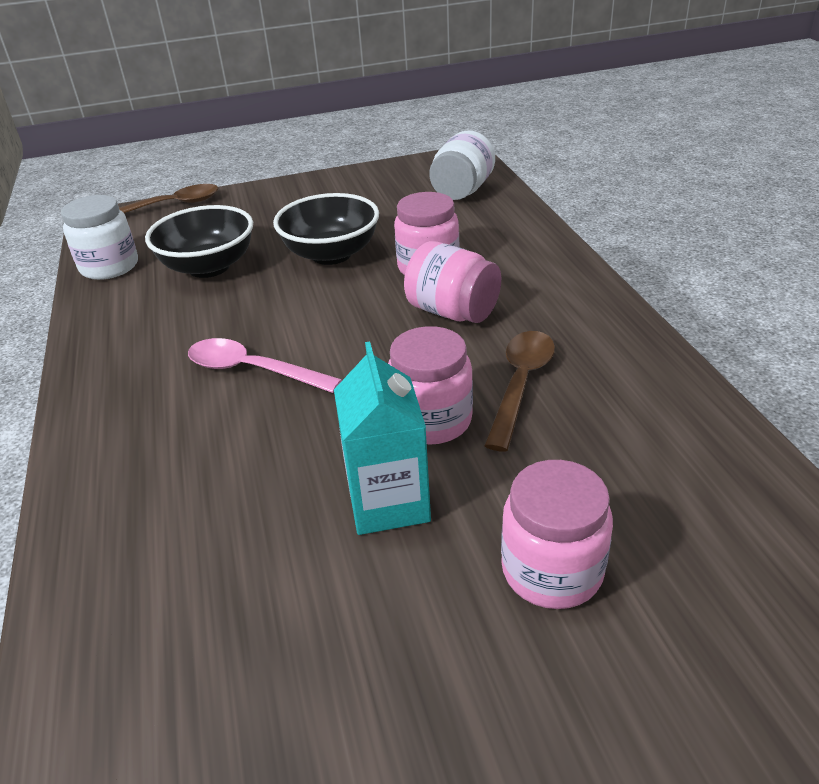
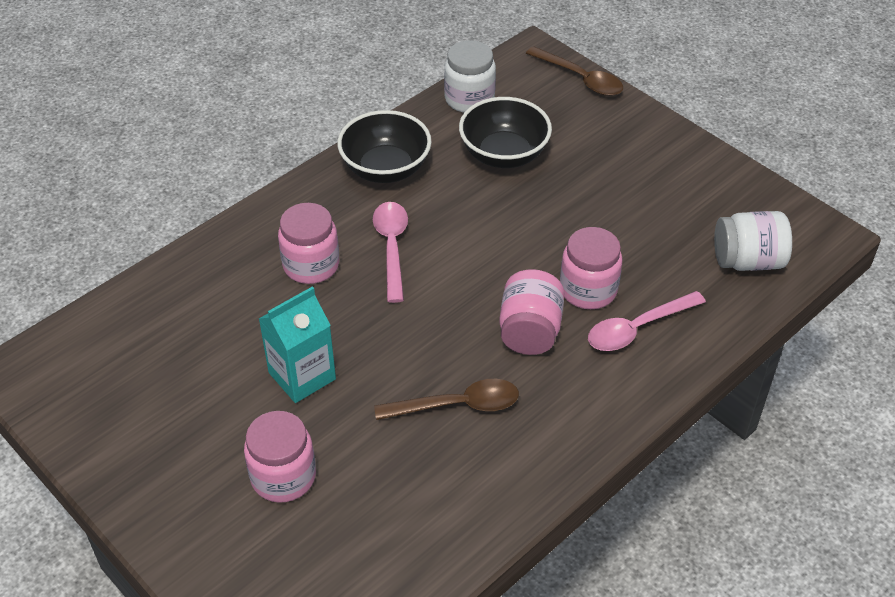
camera: 60 degrees right, 10 degrees up
black bowl [273,193,379,265] -> black bowl moved to [337,110,432,183]
pink jar [388,326,473,445] -> pink jar moved to [278,203,339,284]
none -> pink spoon [588,291,706,351]

